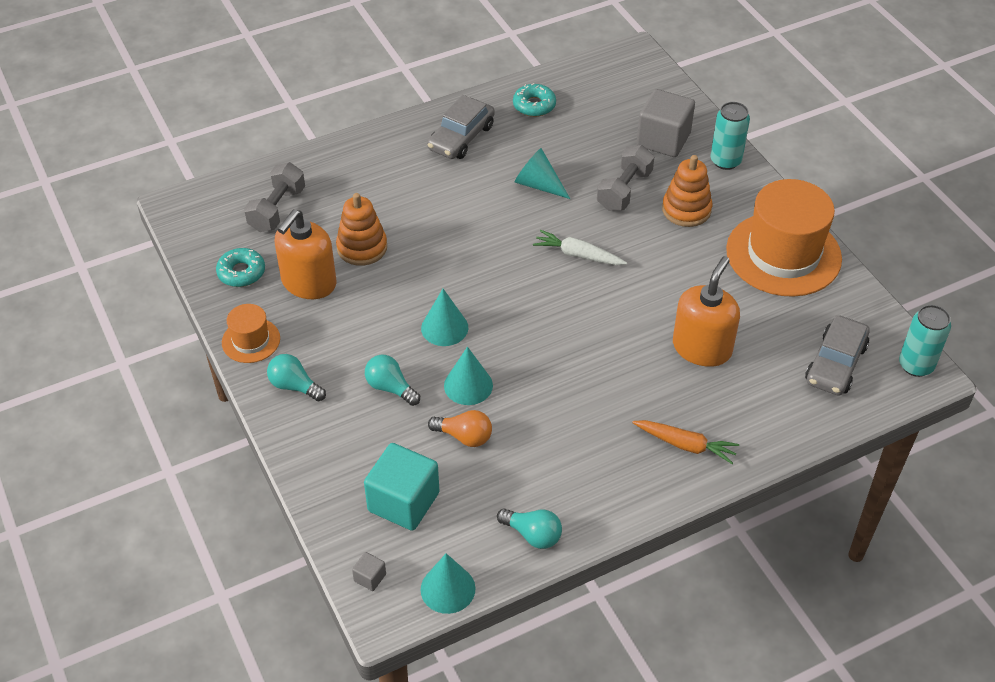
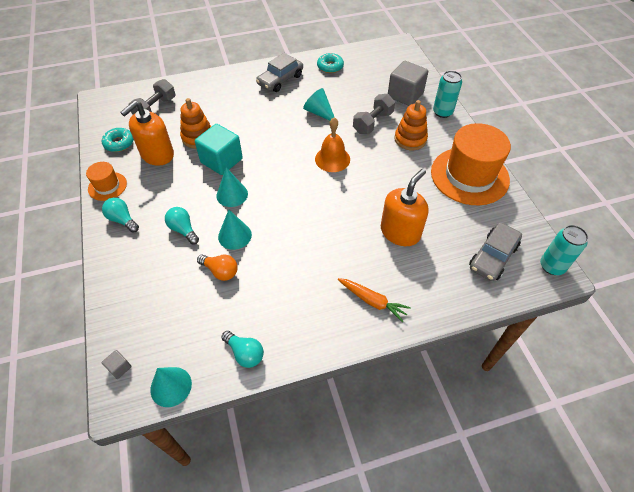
camera: 10 degrees right, 5 degrees up
turquoise cube [364,443,439,531] -> turquoise cube moved to [195,124,243,175]
white carrot [533,230,627,265] -> orange bell [315,117,350,172]

